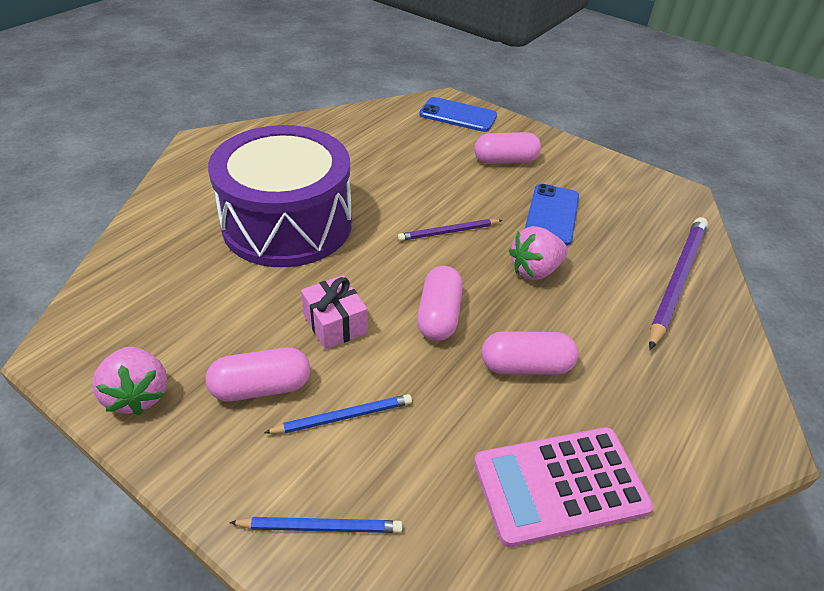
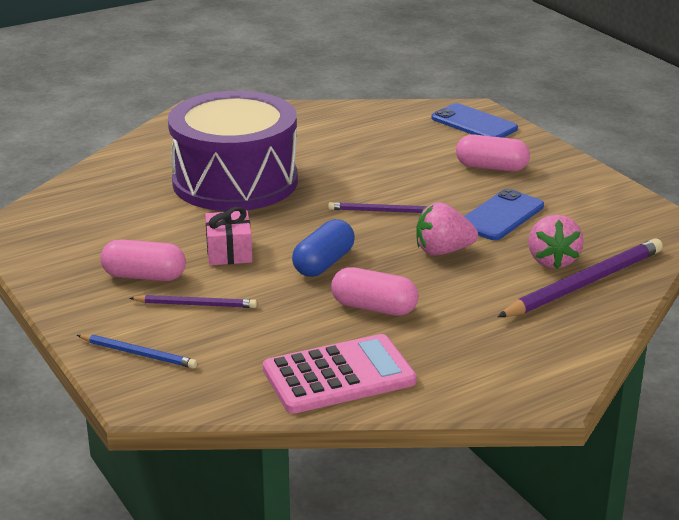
camera: 25 degrees right, 15 degrees down
pink strawberry [92,347,167,415] -> pink strawberry moved to [528,215,584,269]
blue pencil [264,394,412,434] -> purple pencil [129,295,257,308]
pink capsule [417,266,463,341] -> blue capsule [292,219,355,277]
pink calculator [474,427,653,547] -> pink calculator turned 150 degrees clockwise [263,334,417,414]

